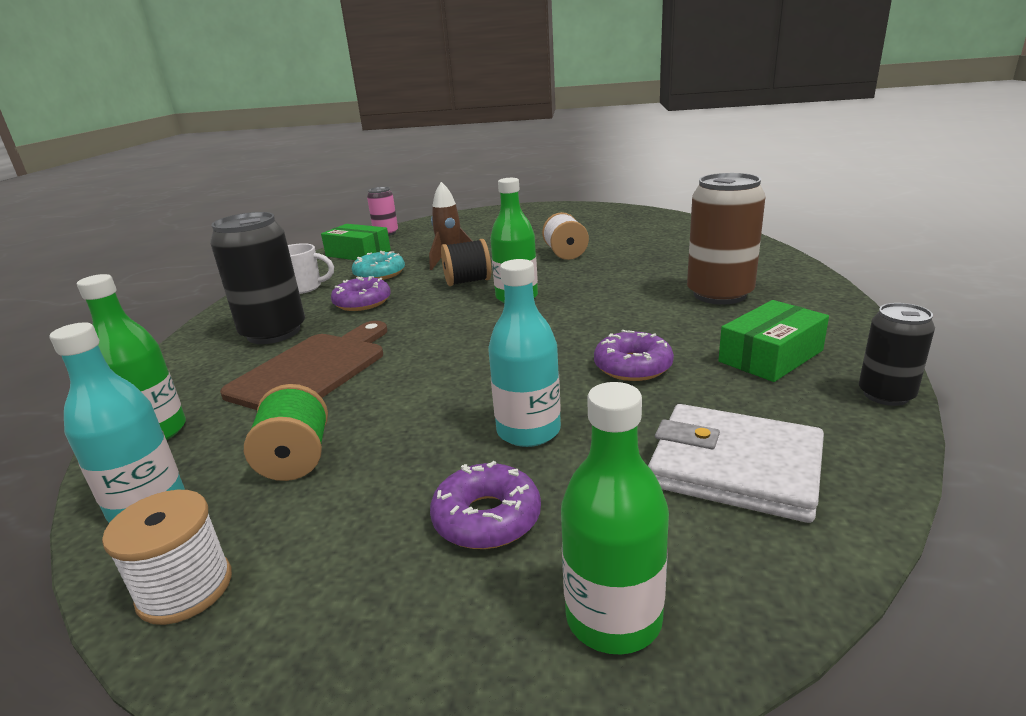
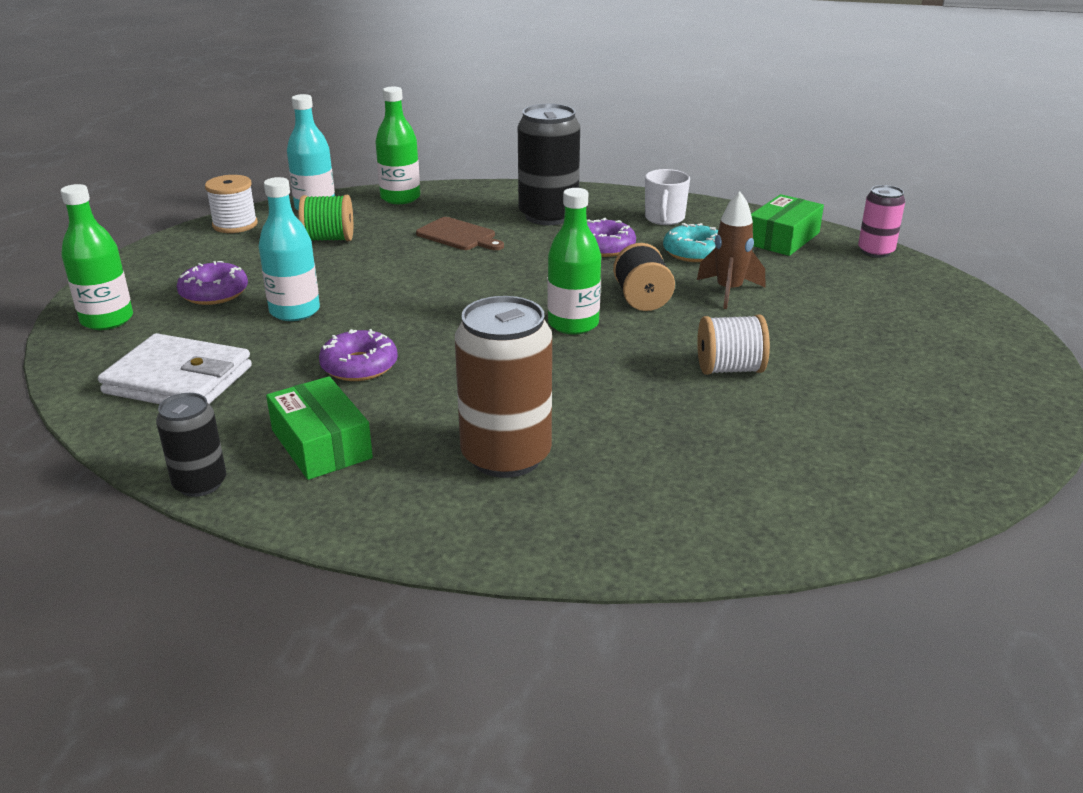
camera: 95 degrees right, 5 degrees up
brown cutting board [220,321,387,410] -> brown cutting board [416,217,504,250], size x0.60
white wallet [648,404,824,523] -> white wallet turned 75 degrees clockwise [98,333,252,404]

